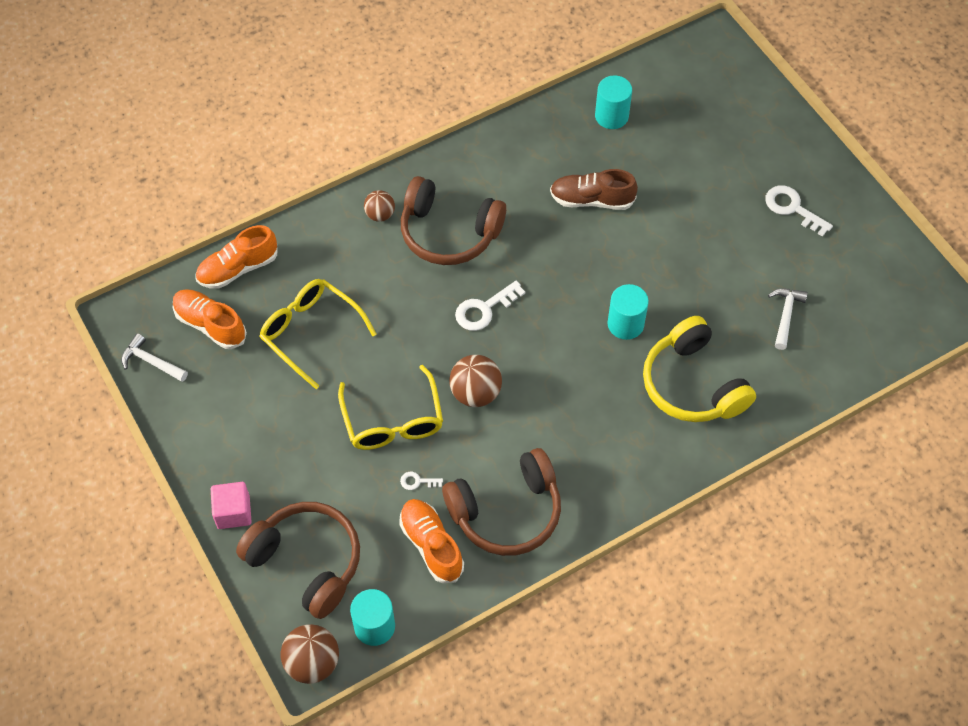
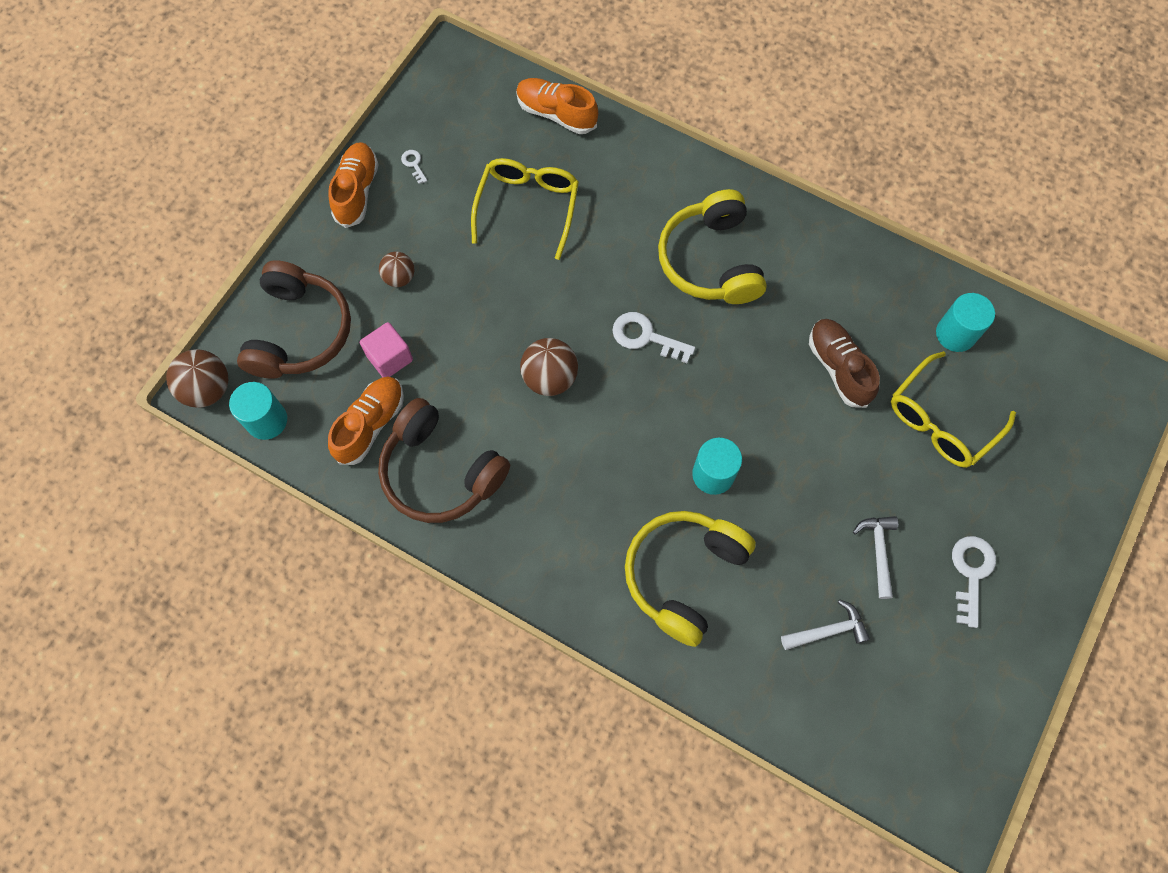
camera: 60 degrees right, 10 degrees up
white hammer [121,333,188,382] -> white hammer moved to [853,516,898,599]
orange shoe [173,289,247,349] -> orange shoe moved to [329,142,379,228]
pink cube [211,482,252,529] -> pink cube moved to [360,322,413,377]
yellow glasses [338,365,443,450] -> yellow glasses moved to [891,351,1016,468]
brown ball [364,190,395,222] -> brown ball moved to [379,252,414,287]
white key [400,472,443,490] -> white key moved to [401,150,427,184]
brown headphones [401,176,506,265] -> yellow headphones [658,189,767,304]

